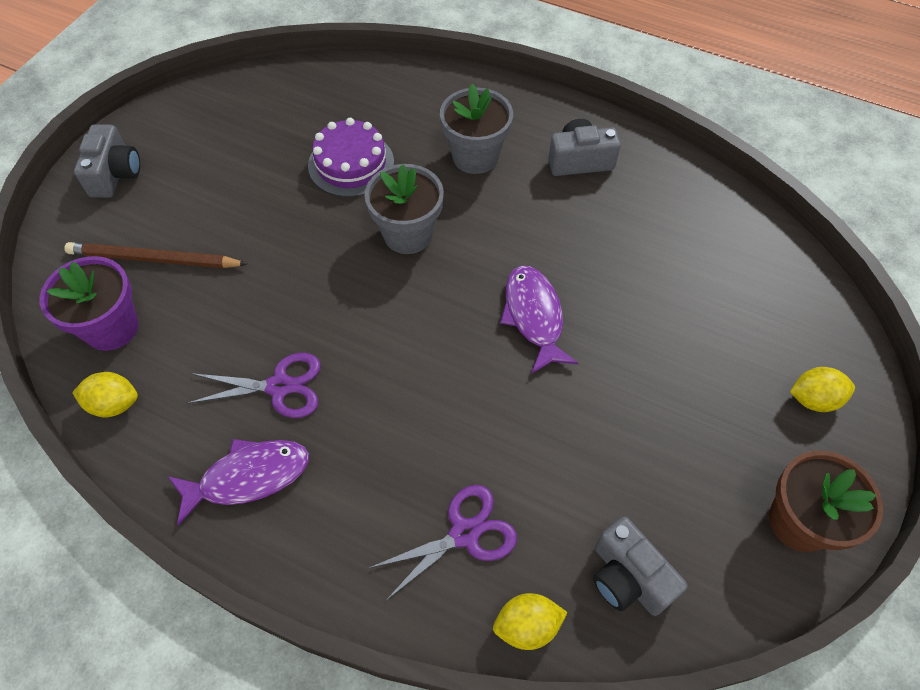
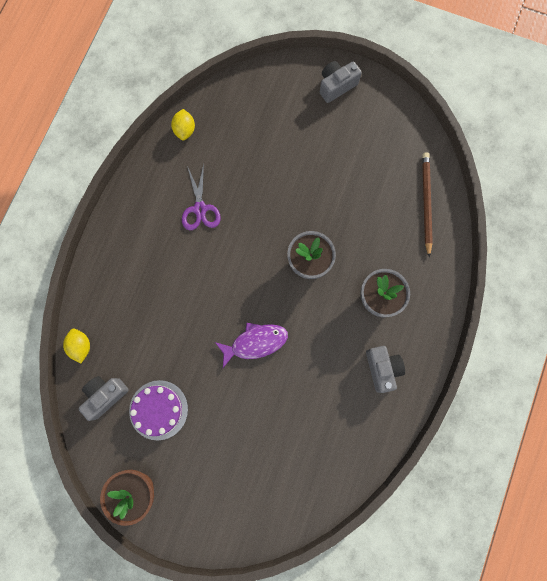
camera: 85 degrees right, 20 degrees up
purple flower pot [39,256,139,351] -> none
brown pencil [64,242,247,268] -> brown pencil moved to [422,152,433,257]
grey camera [74,124,140,198] -> grey camera turned 150 degrees clockwise [320,61,362,103]
purple fish [168,439,309,525] -> none
purple cake [308,118,394,197] -> purple cake moved to [129,380,188,441]
purple scissors [369,485,517,600] -> none
yellow lemon [790,367,855,412] -> none

